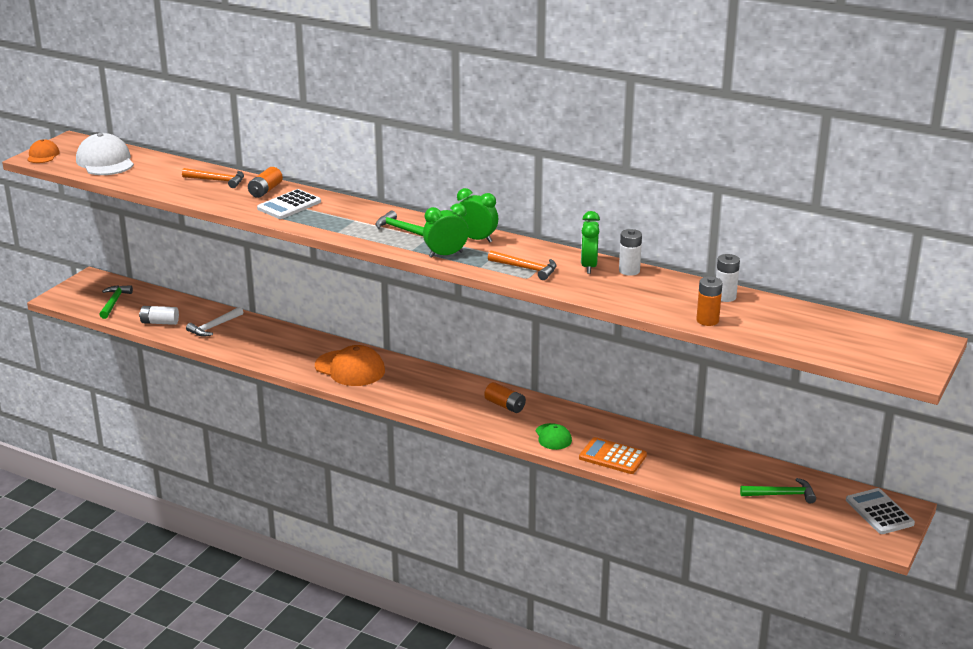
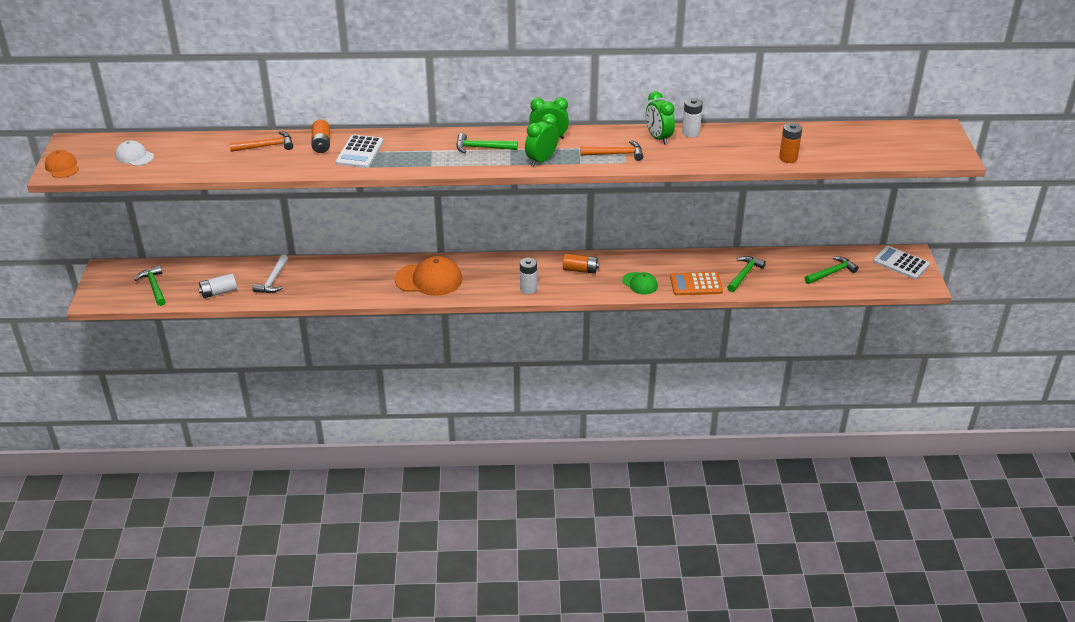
camera: 30 degrees left, 10 degrees up
white cap [76,133,134,175] -> white cap [115,140,154,166], size x0.56
white battery [716,254,740,302] -> white battery moved to [520,258,537,294]
none -> green hammer [727,256,766,292]

